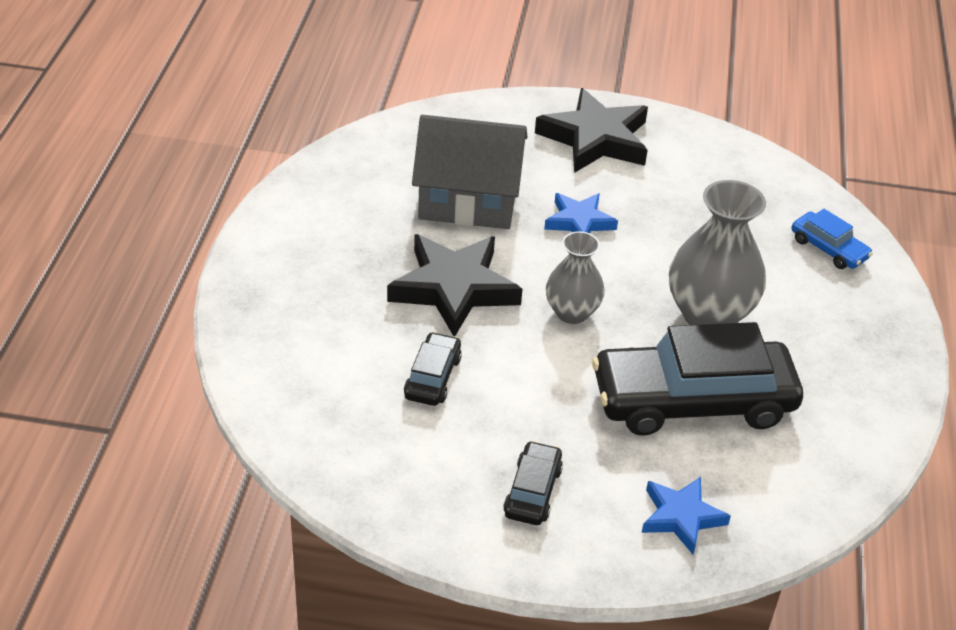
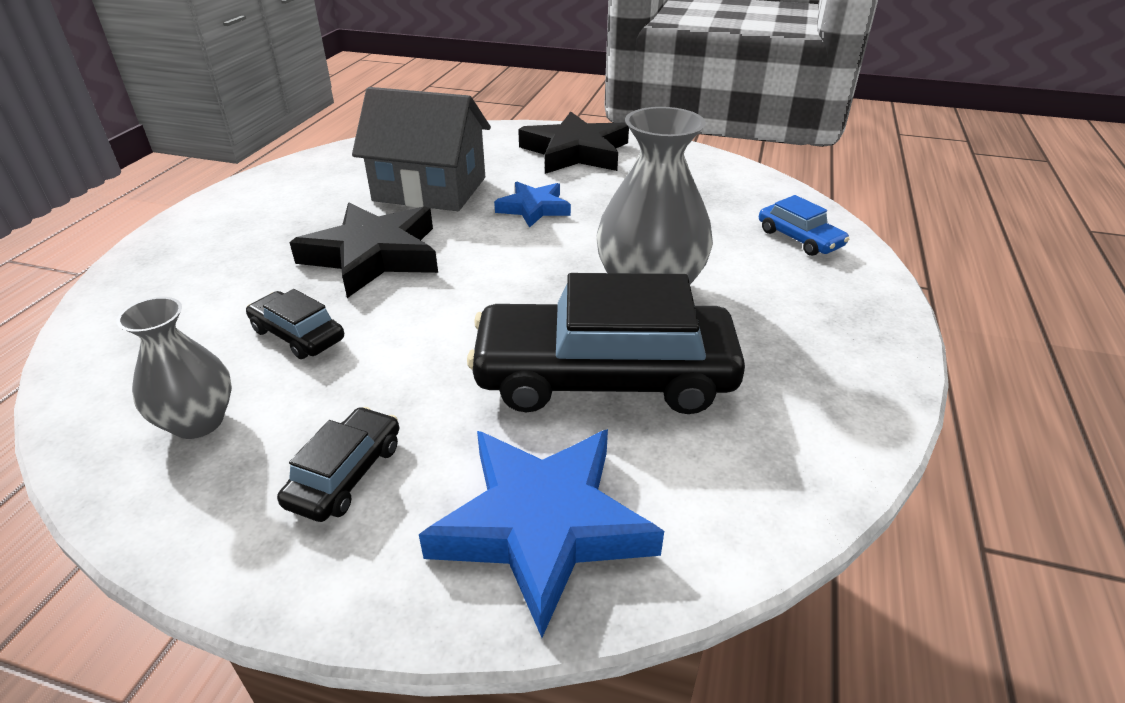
camera: 10 degrees right, 5 degrees down
black car [404,332,462,406] -> black car turned 75 degrees counterclockwise [246,289,344,359]
grey vase [546,231,605,324] -> grey vase moved to [116,297,232,439]
blue star [642,477,731,554] -> blue star [419,429,664,638], size x1.72

